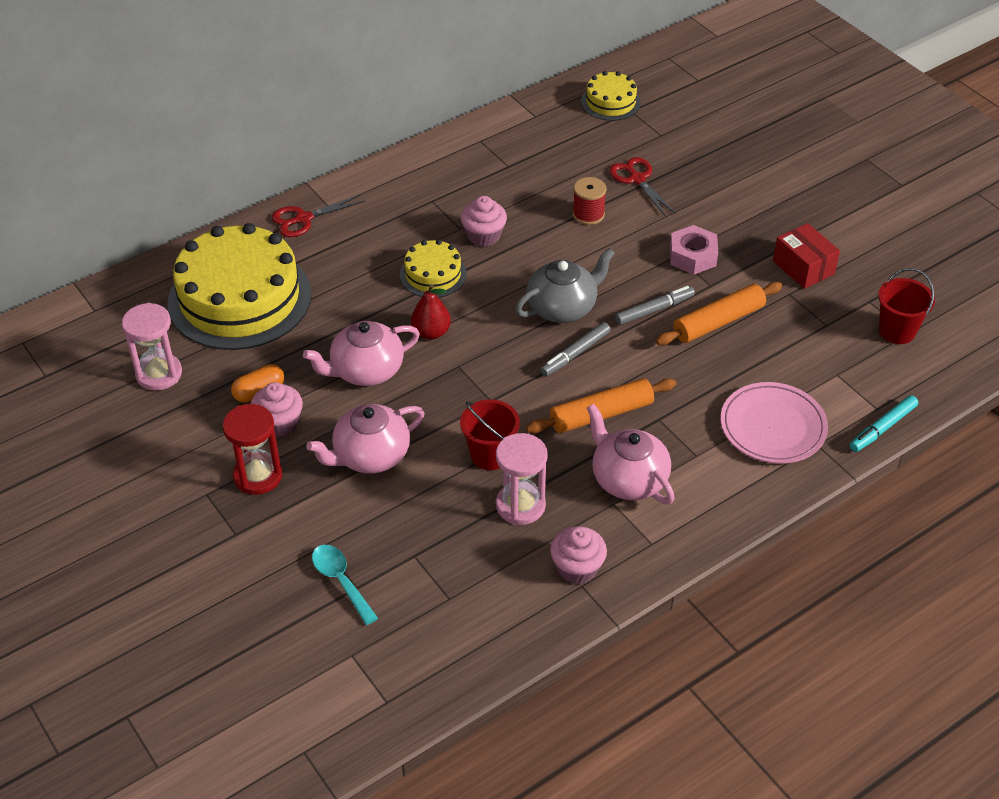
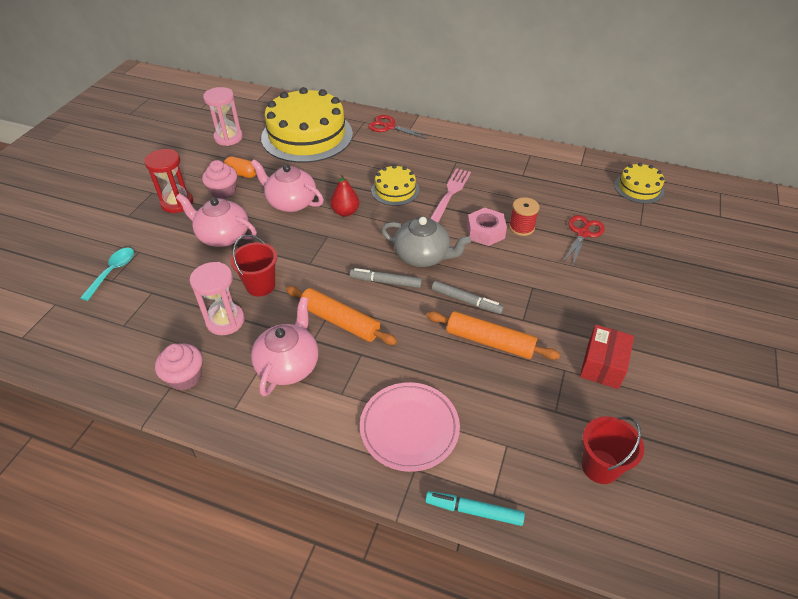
camera: 55 degrees right, 0 degrees up
pink cupcake [461,196,507,247] -> pink fork [430,168,471,223]
pink nut [670,225,718,274] -> pink nut moved to [467,208,507,246]

